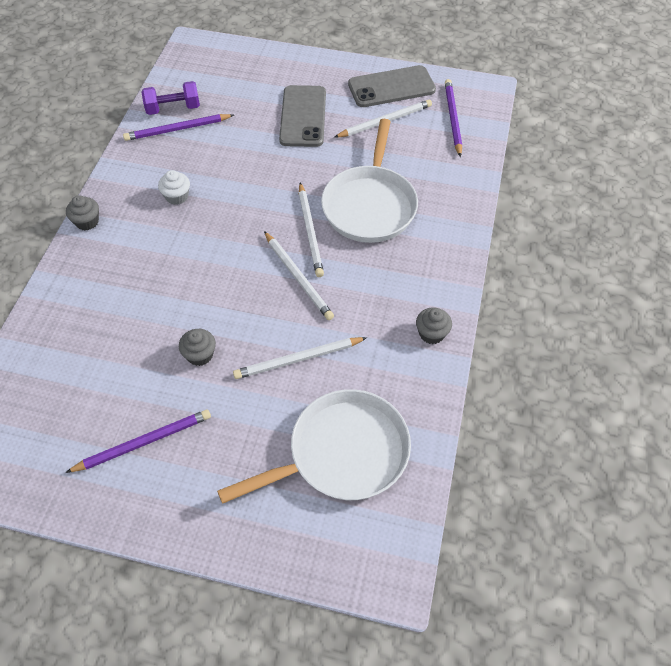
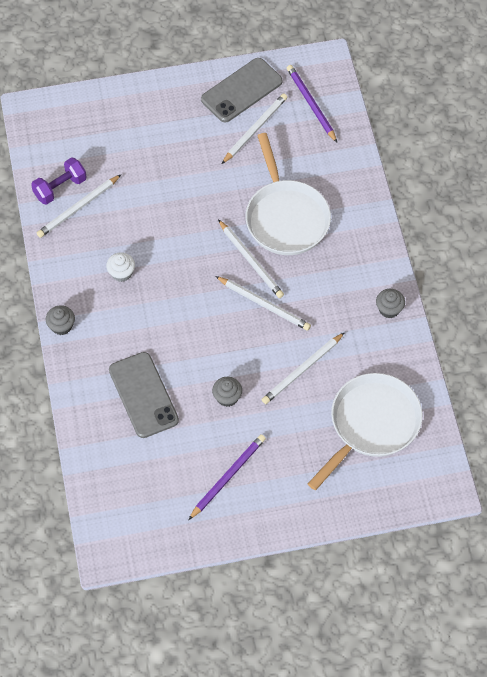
camera: 25 degrees left, 5 degrees up
purple pencil [123,114,234,141] -> white pencil [37,174,122,238]
grey phone [279,85,326,147] -> grey phone moved to [109,352,179,438]

